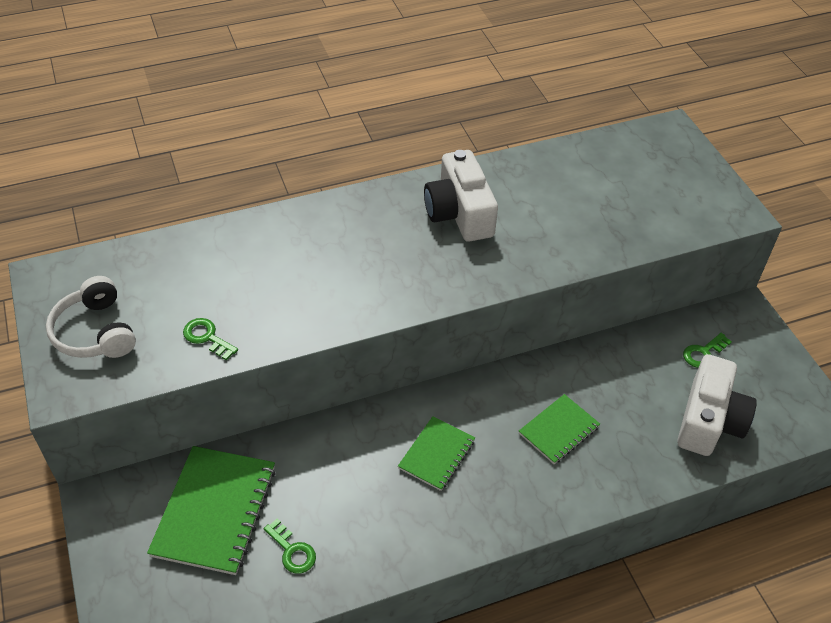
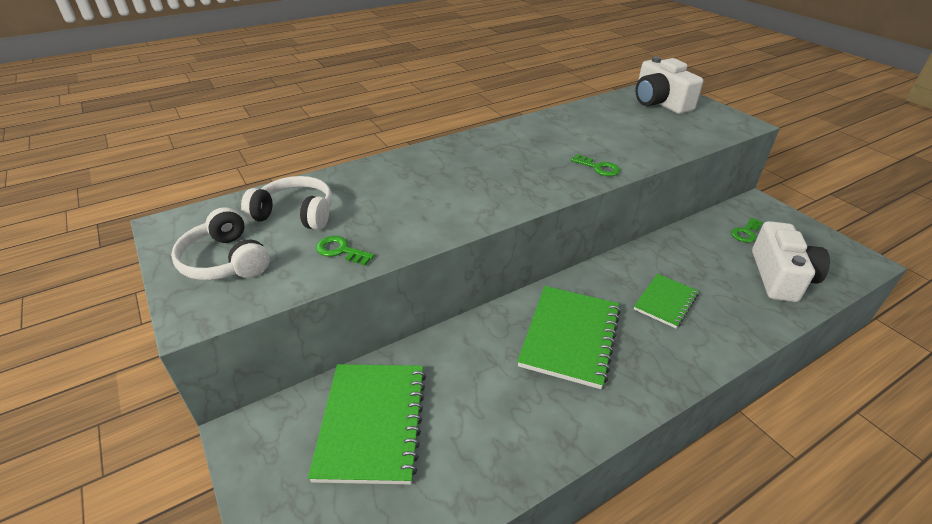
camera: 10 degrees left, 10 degrees down
green key [264,518,316,574] -> green key moved to [571,154,620,176]
green notebook [398,416,475,491] -> green notebook [517,286,621,389], size x1.70
white camera [424,150,498,242] -> white camera moved to [635,57,703,114]
none -> white headphones [241,176,332,230]

